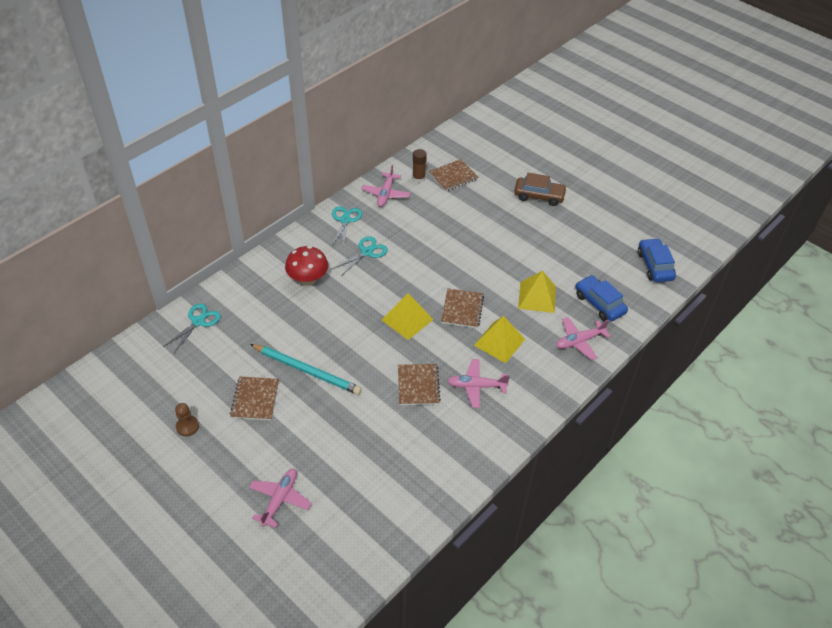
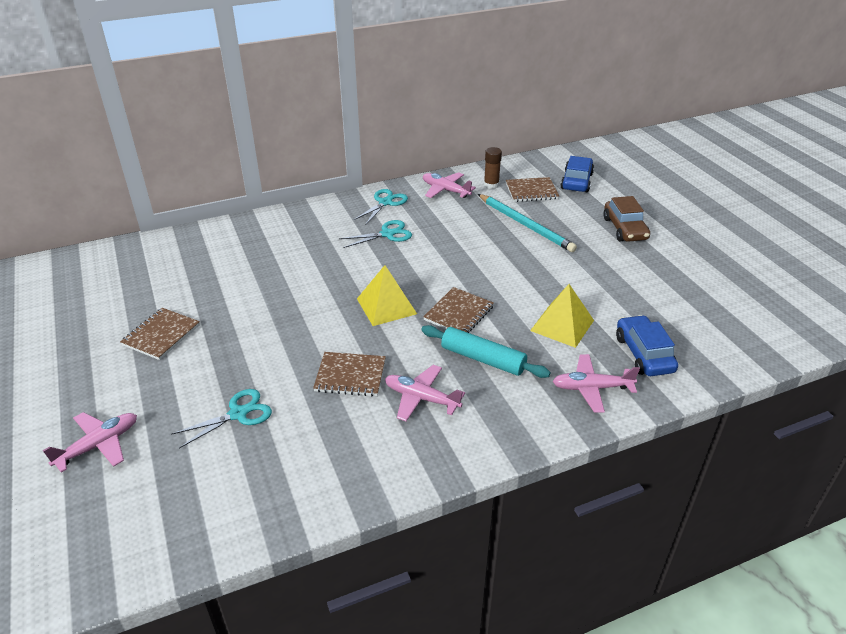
camera: 25 degrees right, 10 degrees down
turquoise scissors [163,304,221,353] -> turquoise scissors moved to [171,389,272,448]
brown pawn [175,403,199,436] -> none
turquoise pencil [250,344,362,395] -> turquoise pencil moved to [478,194,577,252]
red mushroom [285,246,328,286] -> none
pink plane [361,165,410,207] -> pink plane turned 90 degrees clockwise [423,172,476,198]
brown notebook [398,364,441,405] -> brown notebook turned 75 degrees clockwise [313,352,386,396]
yellow pyramid [474,316,525,363] -> turquoise rolling pin [421,325,550,378]
brown car [514,173,567,206] -> brown car turned 45 degrees clockwise [603,196,650,242]
blue car [638,238,676,282] -> blue car moved to [560,156,594,192]

